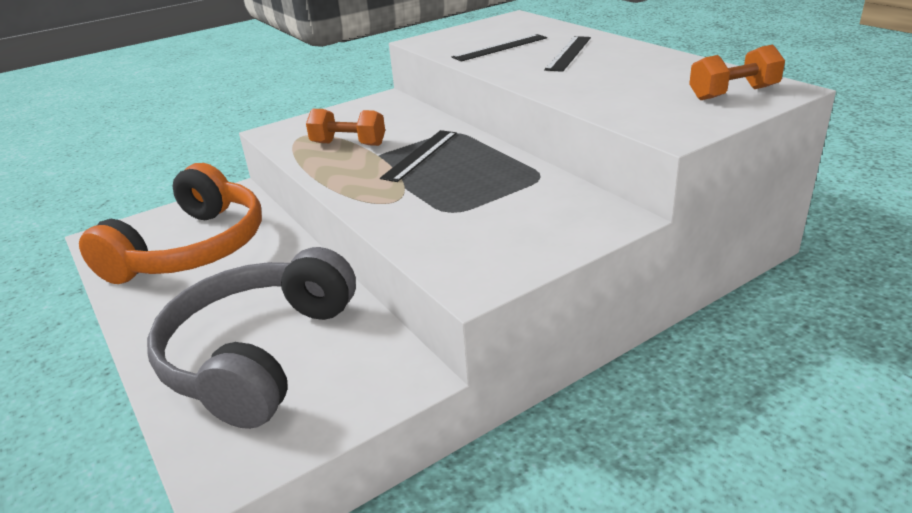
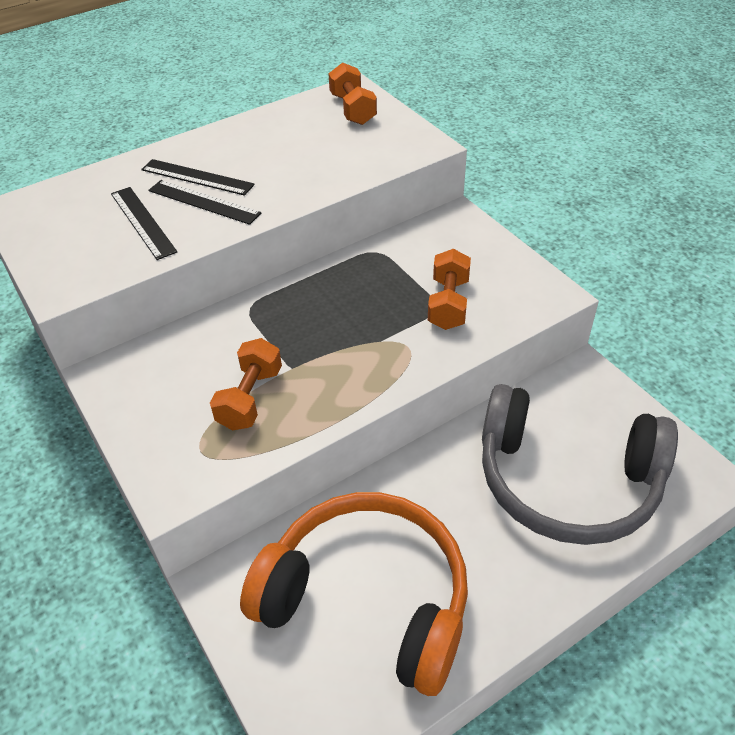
camera: 90 degrees left, 15 degrees up
black ruler [380,130,457,182] -> black ruler moved to [148,180,262,225]
none -> orange dumbbell [428,249,471,330]

